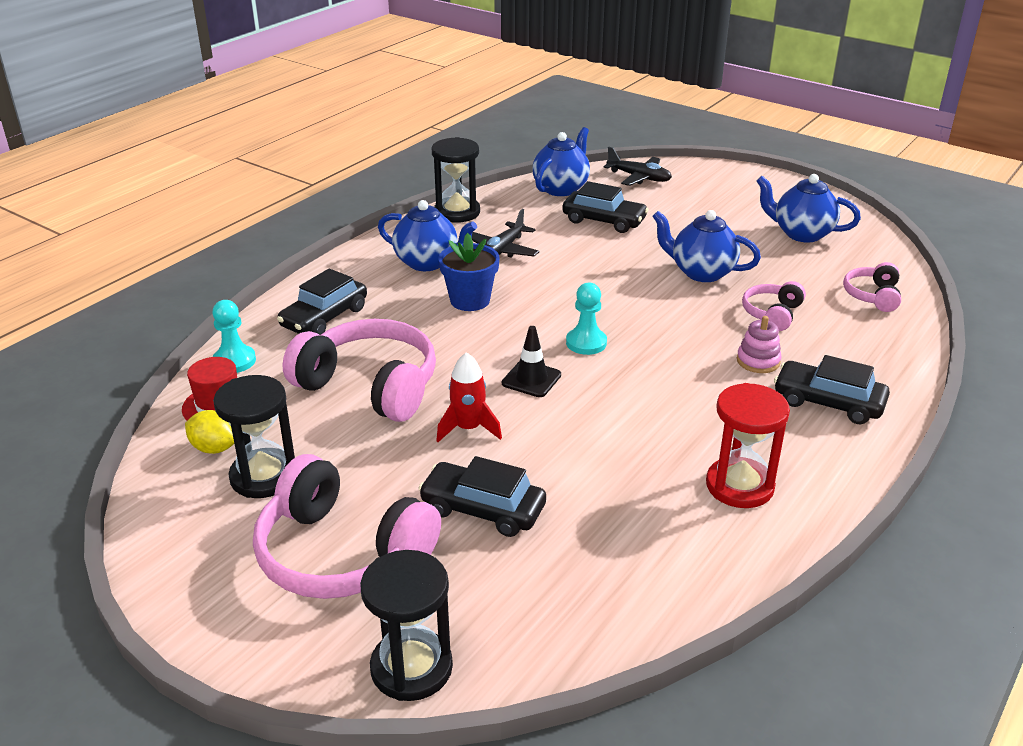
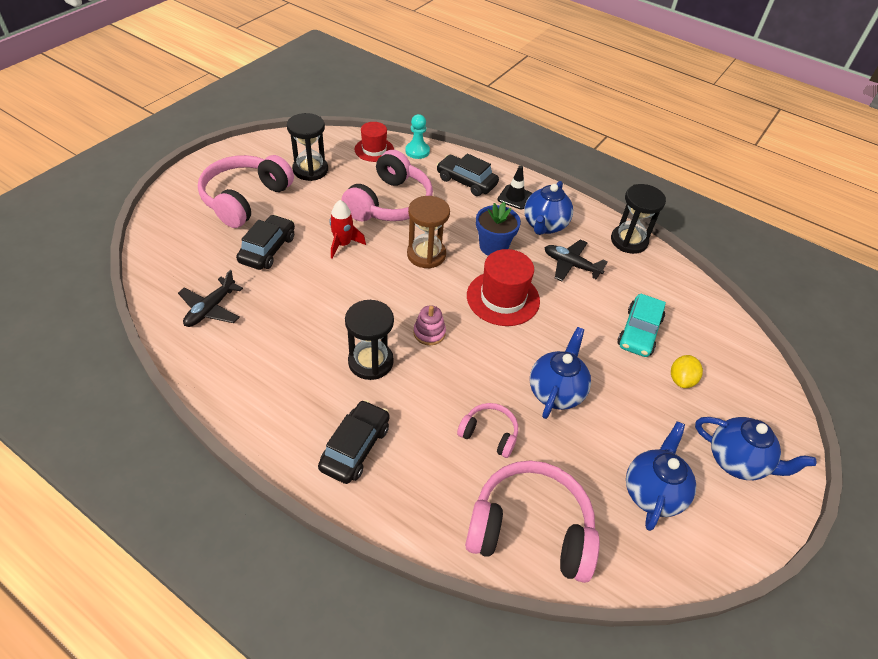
camera: 85 degrees right, 15 degrees up
yellow lemon [185,410,234,454] -> yellow lemon moved to [671,355,703,388]
black hourglass [360,550,453,701] -> black hourglass moved to [345,300,394,380]
black traffic cone [502,326,561,397] -> black traffic cone moved to [497,166,532,210]
blue teapot [532,127,590,196] -> blue teapot moved to [695,417,816,480]
black car [562,181,649,233] -> turquoise car [617,294,666,357]
turquoise pawn [566,282,607,355] -> none
black plane [604,147,672,186] -> black plane moved to [178,270,243,327]
red hourglass [706,383,790,508] -> none
pink stacking toy [737,316,782,373] -> pink stacking toy moved to [413,305,446,345]
pink headphones [843,262,901,312] -> pink headphones [465,461,600,583], size x1.97
none -> brown hourglass [407,196,450,269]
none -> red hat [467,249,540,326]

